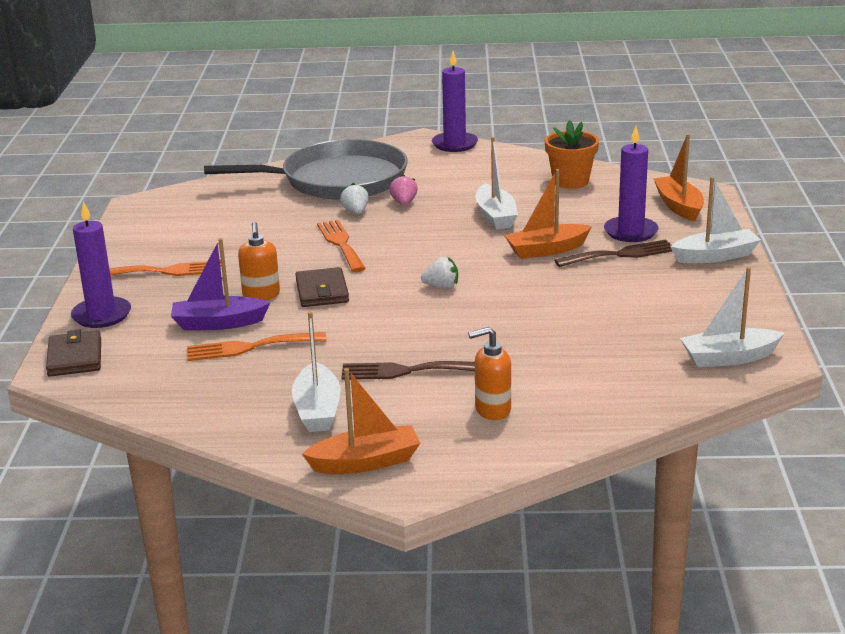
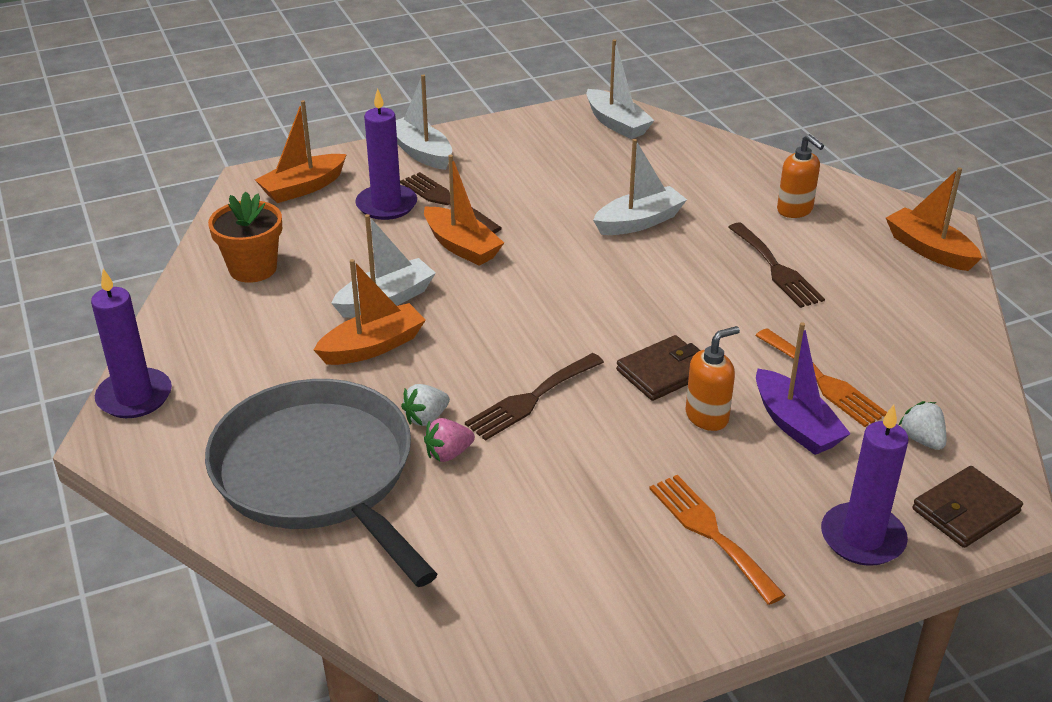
camera: 115 degrees left, 10 degrees up
white boat [292,312,340,432] -> white boat moved to [593,139,687,235]
orange fork [317,220,366,272] -> brown fork [465,353,604,441]
pink strawberry [389,174,418,205] -> pink strawberry moved to [424,418,475,462]
white strawberry [421,257,458,288] -> white strawberry moved to [899,401,946,450]
none -> orange boat [314,259,426,365]

